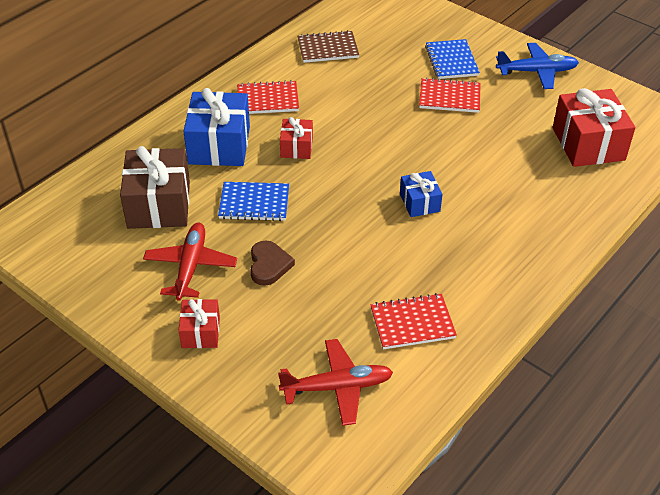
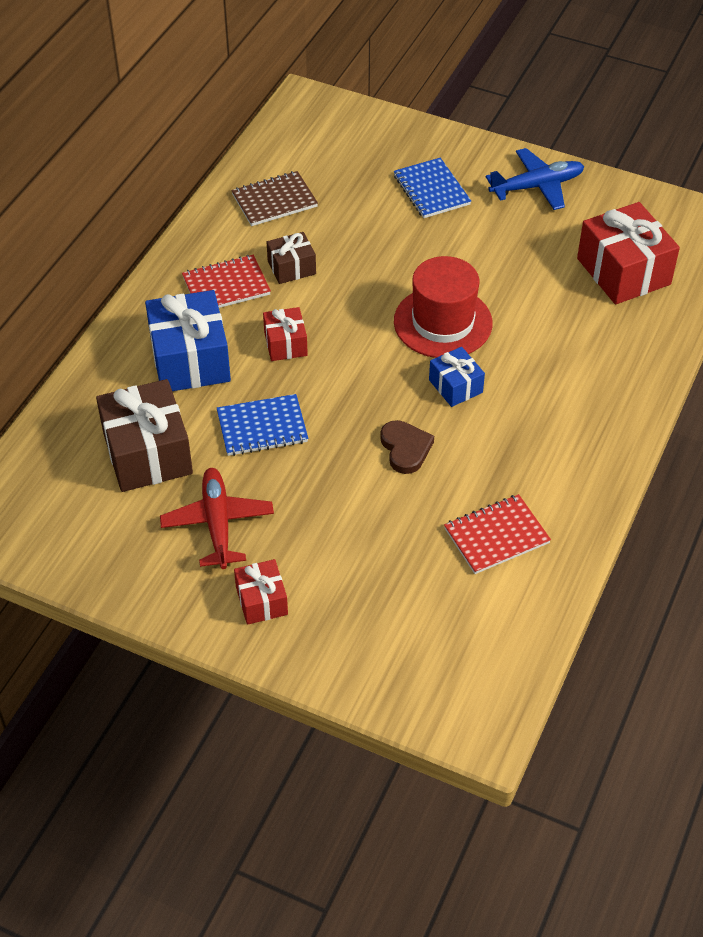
camera: 15 degrees left, 5 degrees up
brown heart [250,240,295,286] -> brown heart moved to [380,420,434,474]
red plane [278,339,393,426] -> none
red notebook [419,78,481,113] -> none
none -> brown gift [267,232,316,284]
none -> red hat [394,256,493,358]

